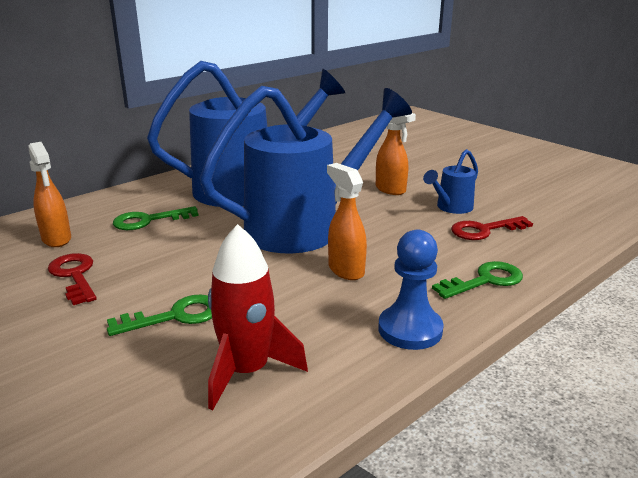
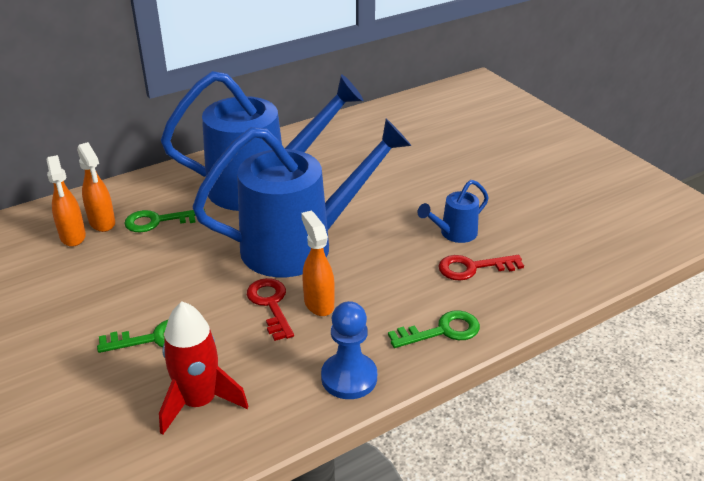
camera: 10 degrees right, 10 degrees up
red key [48,253,97,305] -> red key moved to [247,278,294,341]
orange spray bottle [376,113,416,195] -> orange spray bottle moved to [77,142,115,232]

